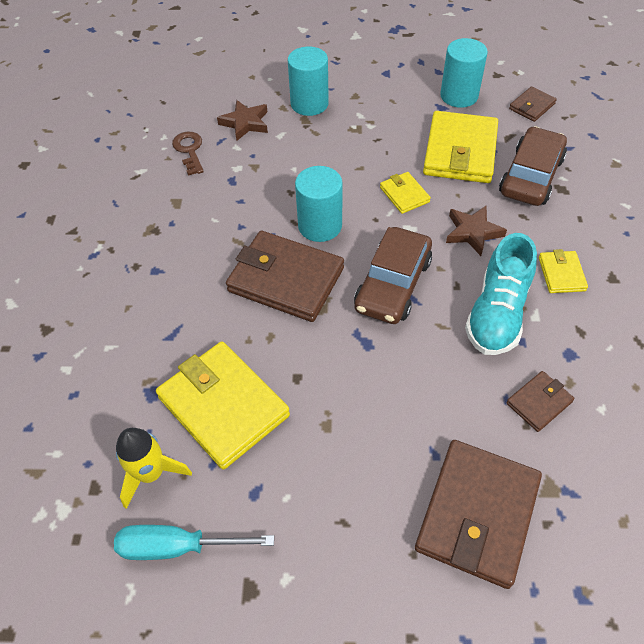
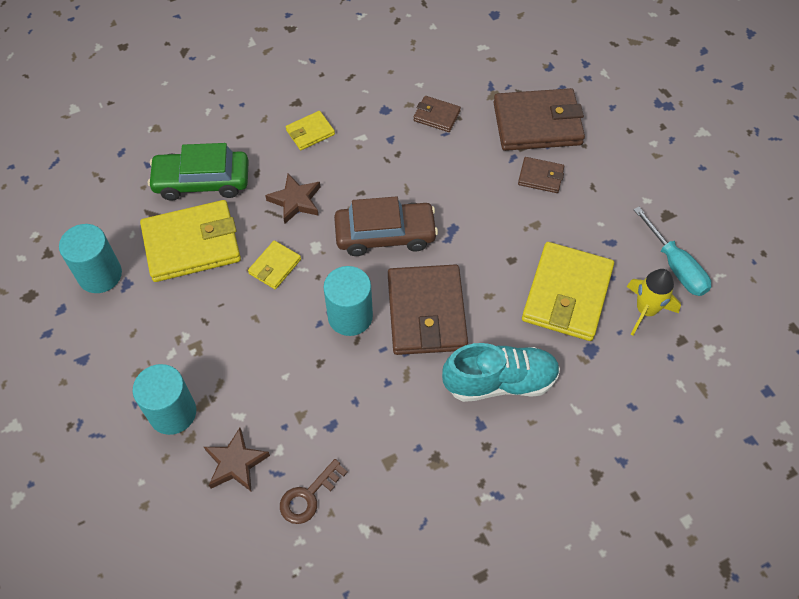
camera: 120 degrees left, 5 degrees up
turquoise shoe [465,233,537,355] -> turquoise shoe moved to [442,343,560,402]
brown car [499,126,567,206] -> green car [148,143,249,201]
brown wallet [509,86,557,122] -> brown wallet moved to [518,157,564,193]

